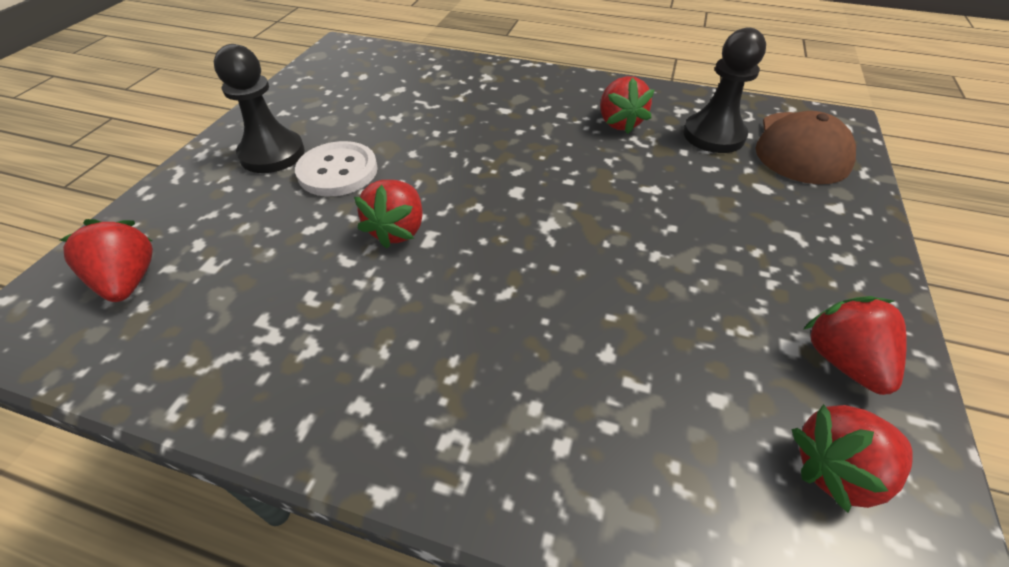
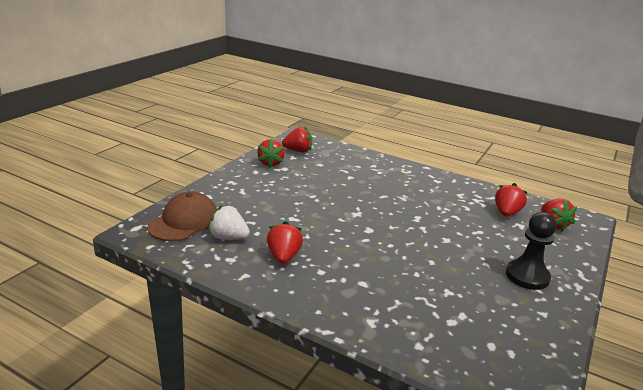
camera: 170 degrees left, 20 degrees down
white button [295,141,378,196] -> none
red strawberry [354,180,423,249] -> red strawberry moved to [495,183,528,217]
black pawn [683,27,766,153] -> white strawberry [208,205,250,240]

